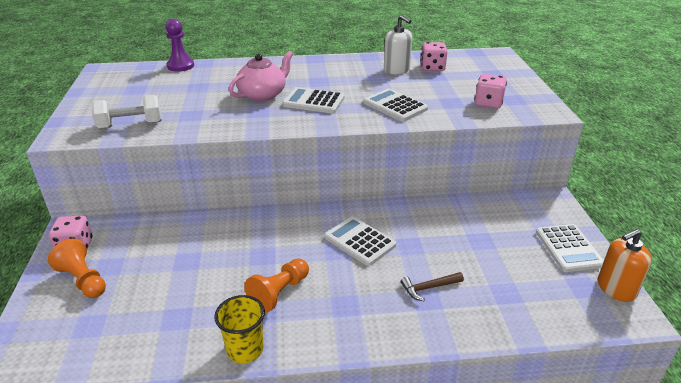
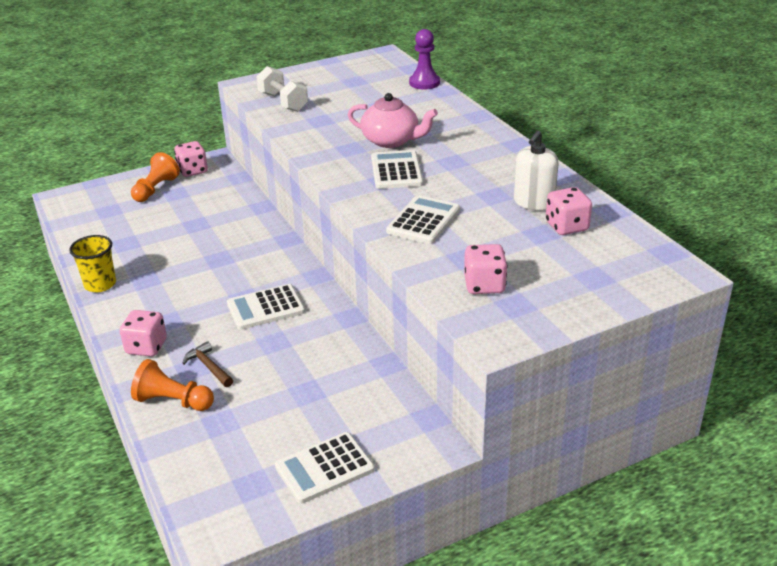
camera: 70 degrees right, 0 degrees up
orange pawn [244,258,309,313] -> orange pawn moved to [131,359,214,411]
white calculator [325,216,396,266] -> white calculator turned 135 degrees counterclockwise [227,284,305,330]
orange soap dispenser [598,229,652,302] -> none
none -> pink dice [120,310,167,356]

